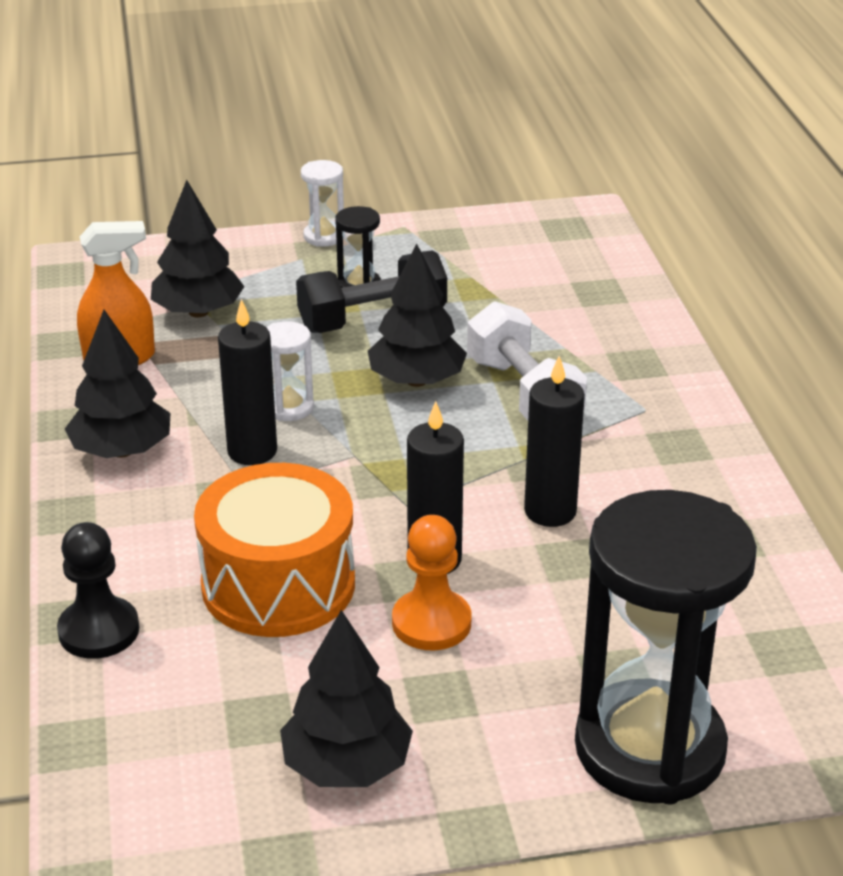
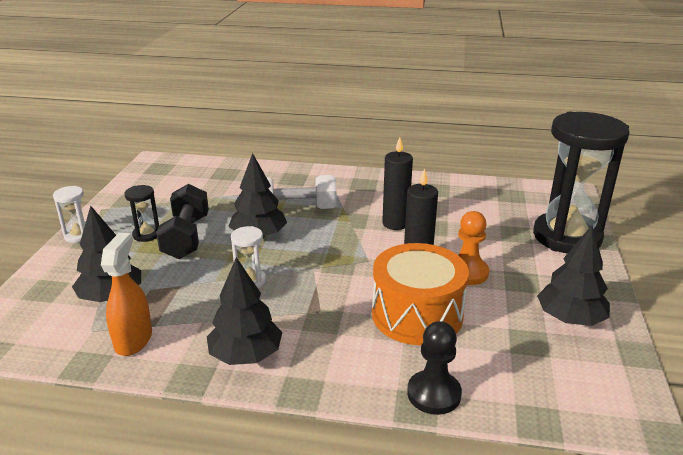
camera: 70 degrees left, 5 degrees down
black candle [218,299,277,465] -> none

